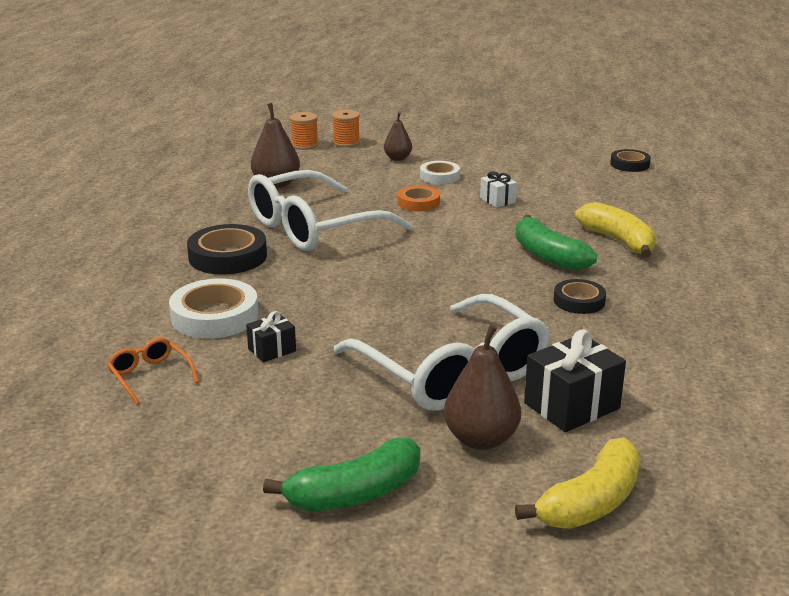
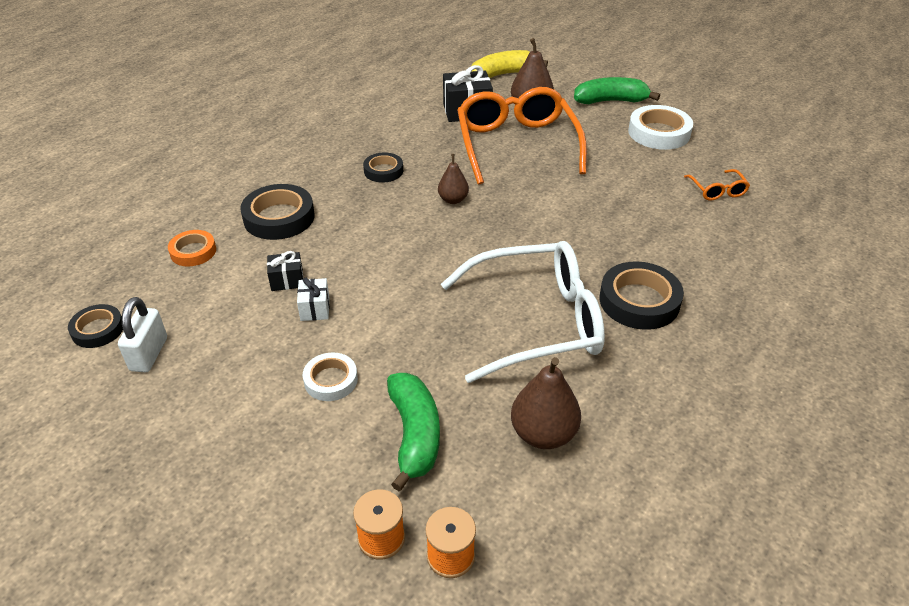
camera: 155 degrees left, 15 degrees up
white tape [169,278,258,338] -> white tape moved to [628,105,693,150]
black gift [246,311,296,362] -> black gift moved to [267,251,304,291]
white glasses [333,294,550,411] -> orange glasses [457,87,587,185]
brown pear [384,112,412,161] -> brown pear moved to [438,154,469,204]
orange tape [398,186,440,211] -> orange tape moved to [168,230,216,266]
green banana [516,215,597,271] -> green banana moved to [387,373,440,492]
yellow banana [575,202,656,258] -> black tape [240,184,315,240]
none -> white padlock [118,297,167,372]

